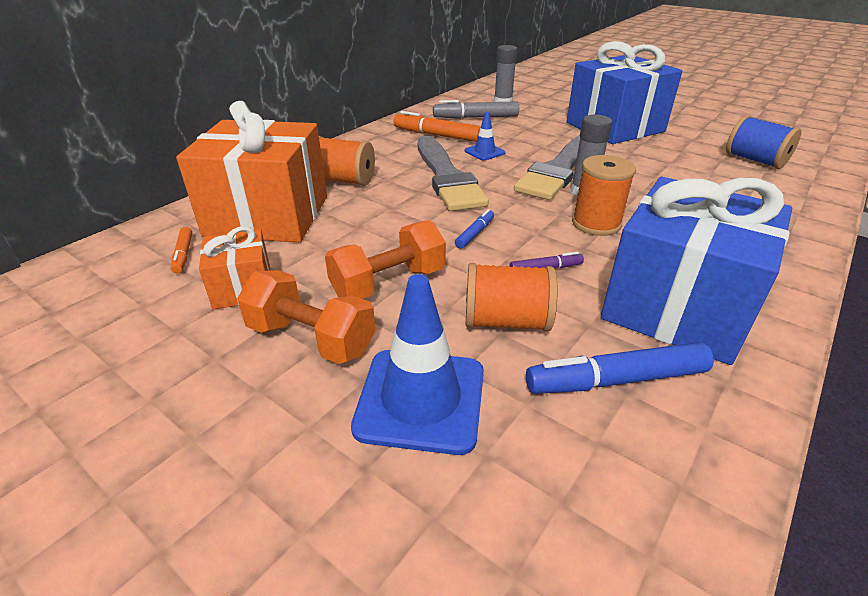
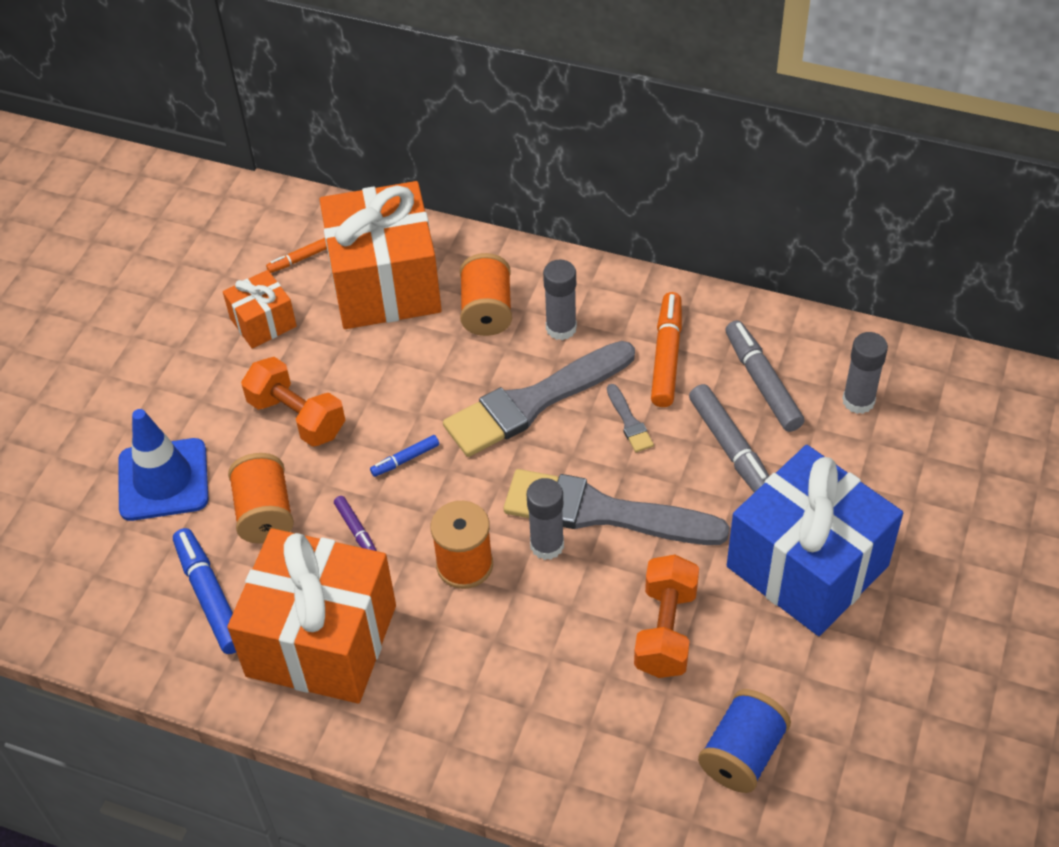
camera: 75 degrees right, 15 degrees up
orange dumbbell [237,270,375,364] -> orange dumbbell moved to [634,555,699,678]
blue marker [455,209,494,249] -> blue marker turned 135 degrees clockwise [370,435,439,477]
blue traffic cone [464,112,505,161] -> grey brush [607,384,654,452]
blue gift [601,177,792,365] -> orange gift [227,528,396,703]
none -> grey glue stick [543,259,577,340]
none -> grey marker [689,384,769,493]

